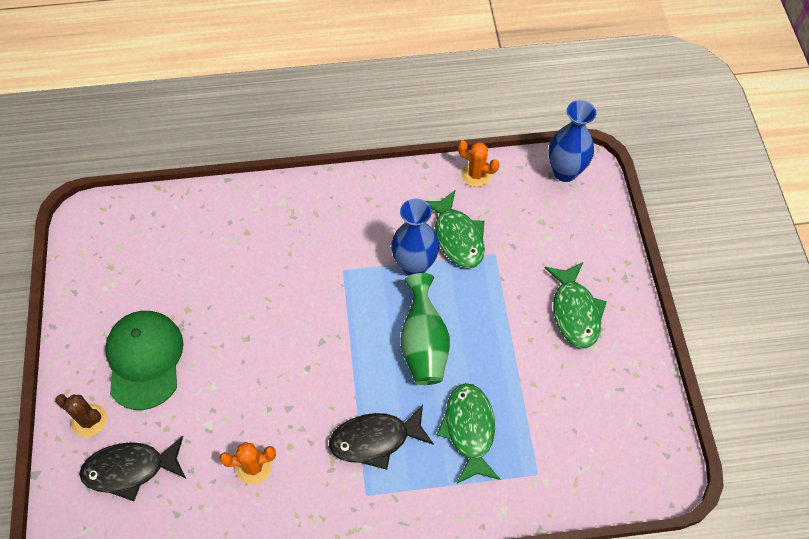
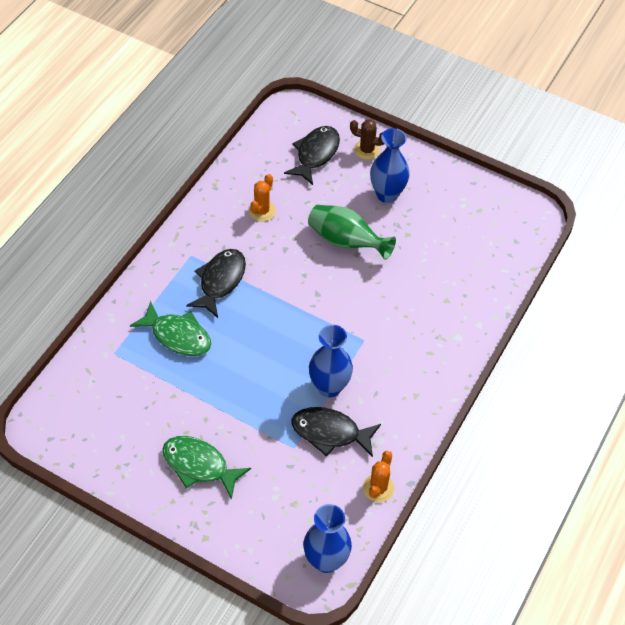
camera: 125 degrees right, 5 degrees down
brown cactus [55,394,107,437] -> brown cactus turned 45 degrees clockwise [350,119,384,160]
green cap [105,311,183,410] -> blue vase [370,128,410,203]
green vase [400,273,450,385] -> green vase moved to [308,205,396,260]
green fish [426,190,485,268] -> black fish [292,407,381,457]
orange cactus [458,140,500,187] -> orange cactus turned 45 degrees counterclockwise [363,451,394,503]

